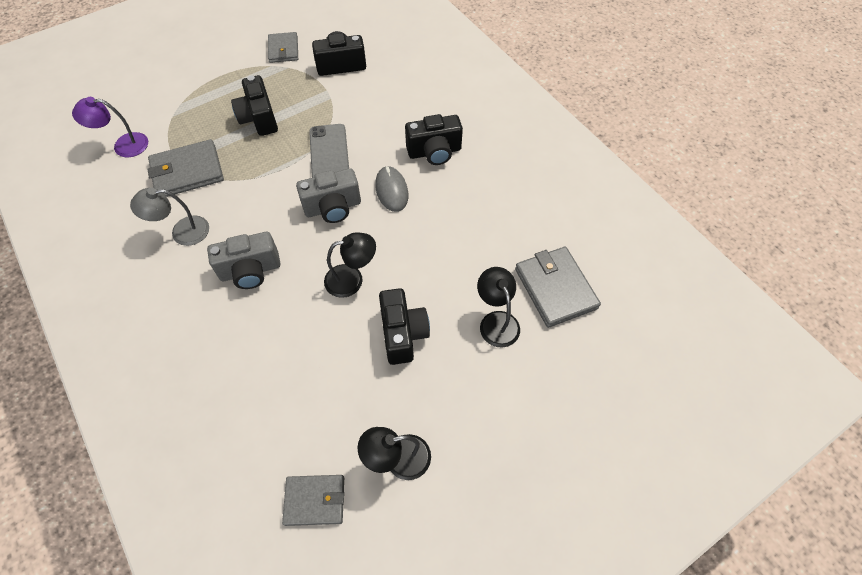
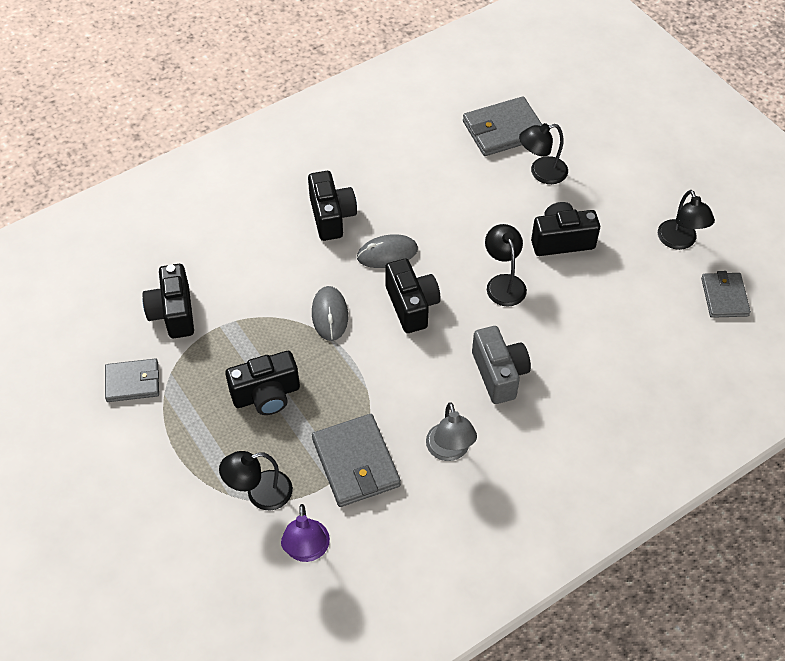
camera: 90 degrees left, 5 degrees down
grey camera [296,168,361,223] -> black camera [385,259,441,333]
grey phone [309,124,349,178] -> grey mouse [312,286,348,341]
none -> black lamp [219,451,293,510]

